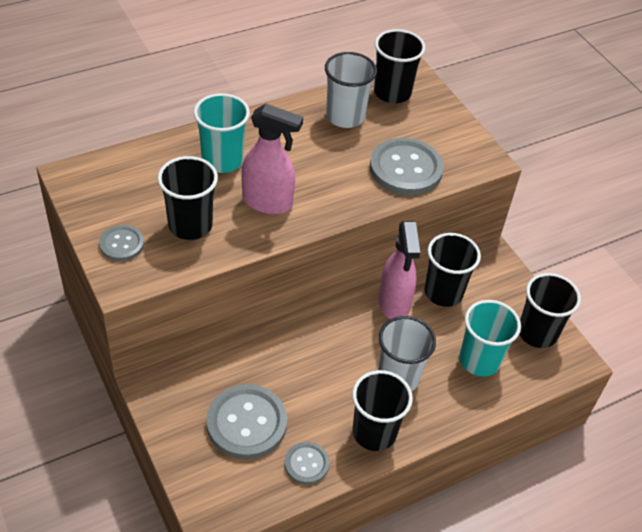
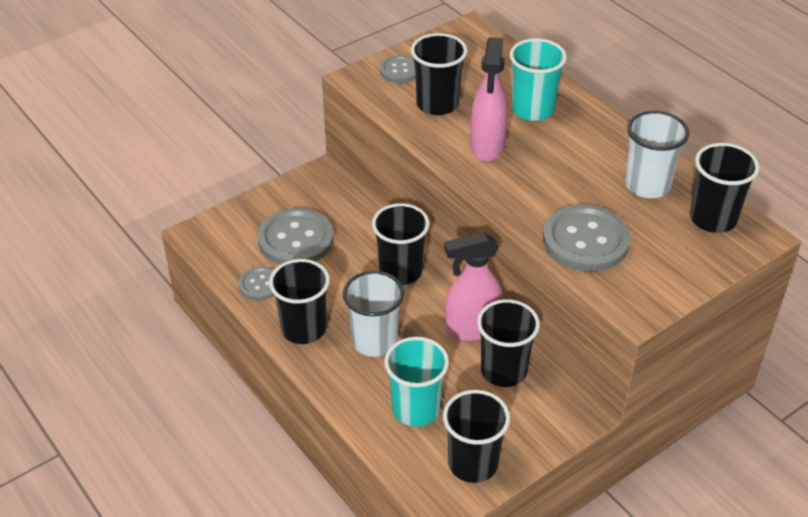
camera: 85 degrees right, 5 degrees down
none -> black cup [372,203,430,285]

